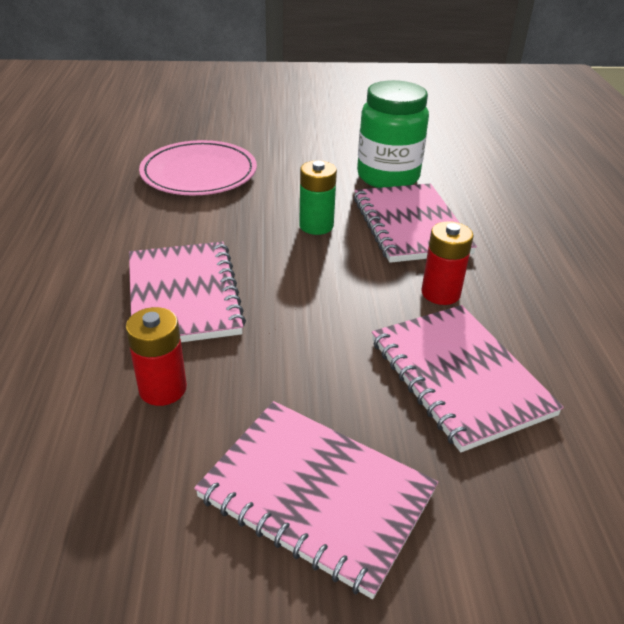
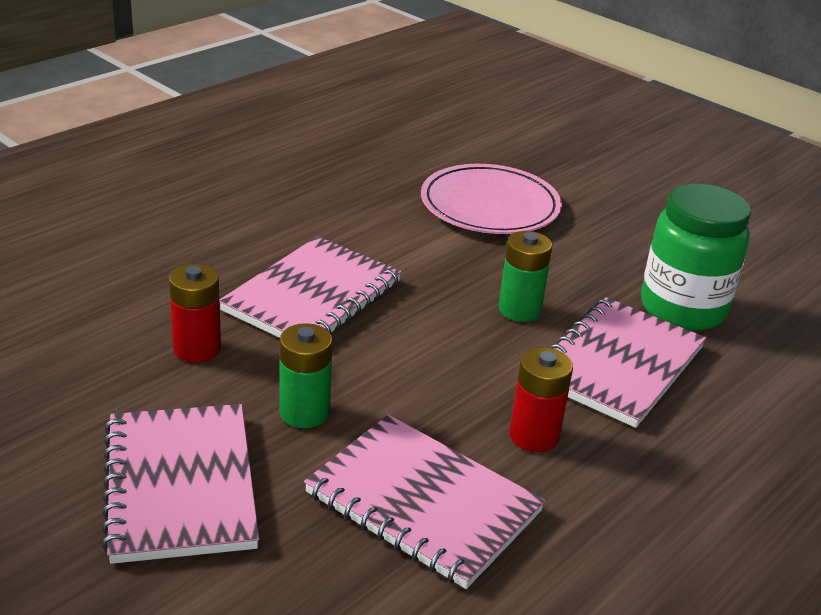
camera: 45 degrees right, 5 degrees down
pink notebook [372,305,564,452] -> pink notebook turned 75 degrees counterclockwise [304,415,545,589]
none -> green battery [279,323,333,428]

